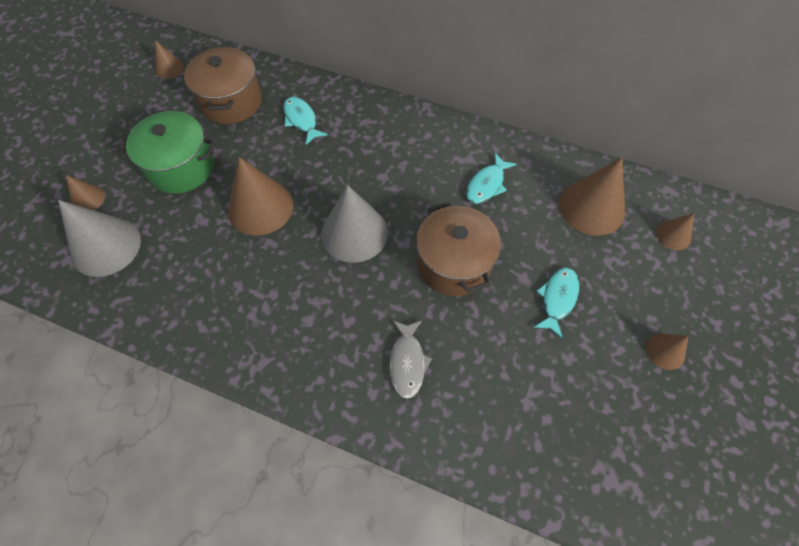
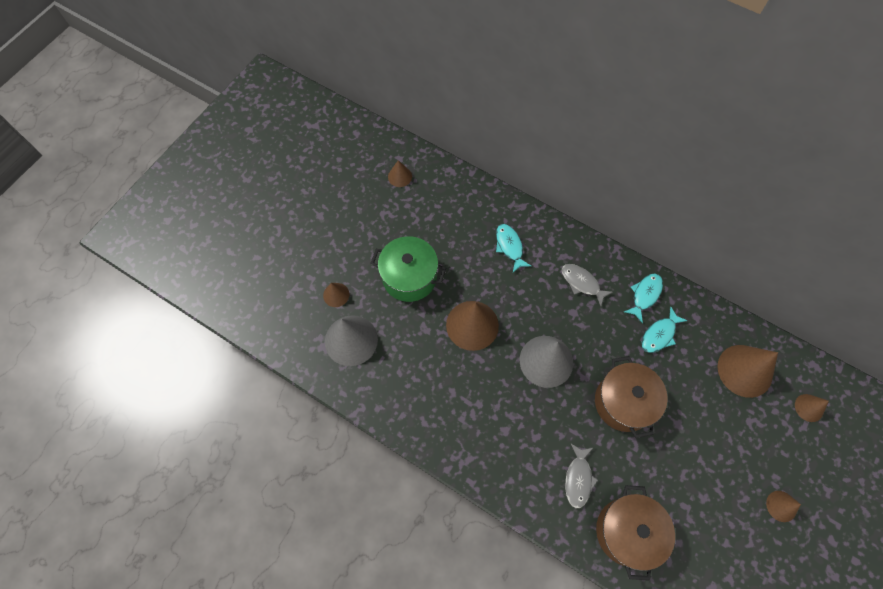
camera: 10 degrees right, 5 degrees up
brown pot [184,46,262,124] -> brown pot moved to [596,485,675,581]
turquoise fish [534,267,579,339] -> turquoise fish moved to [624,273,663,323]
none -> grey fish [562,264,613,306]

